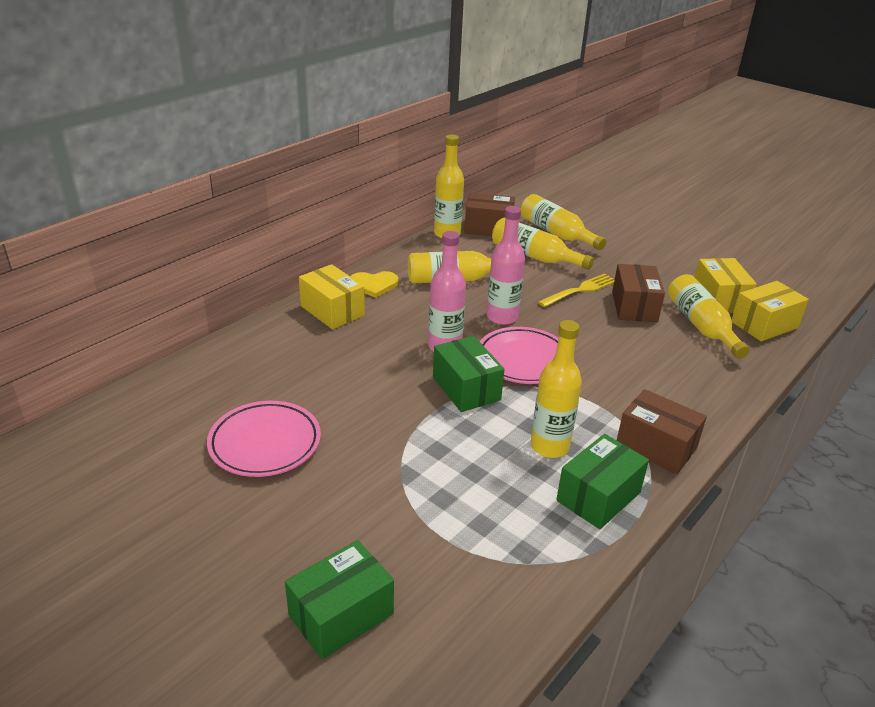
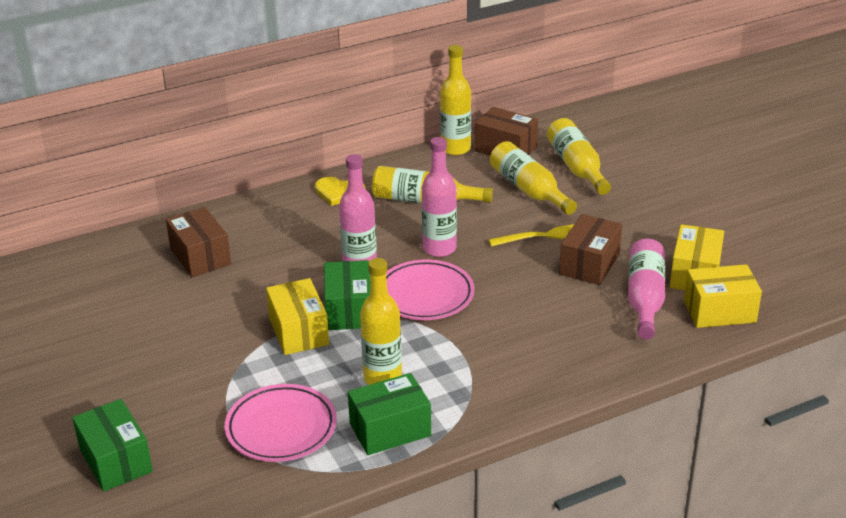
camera: 25 degrees right, 0 degrees up
pink plate [207,401,321,477] -> pink plate moved to [224,384,337,462]
green box [285,540,394,659] -> green box turned 75 degrees clockwise [72,399,153,492]
yellow box [299,264,365,329] -> yellow box moved to [266,278,329,355]
brown box [617,389,707,474] -> brown box moved to [166,207,231,277]
yellow bottle [668,274,750,359] -> pink bottle [628,238,665,339]

